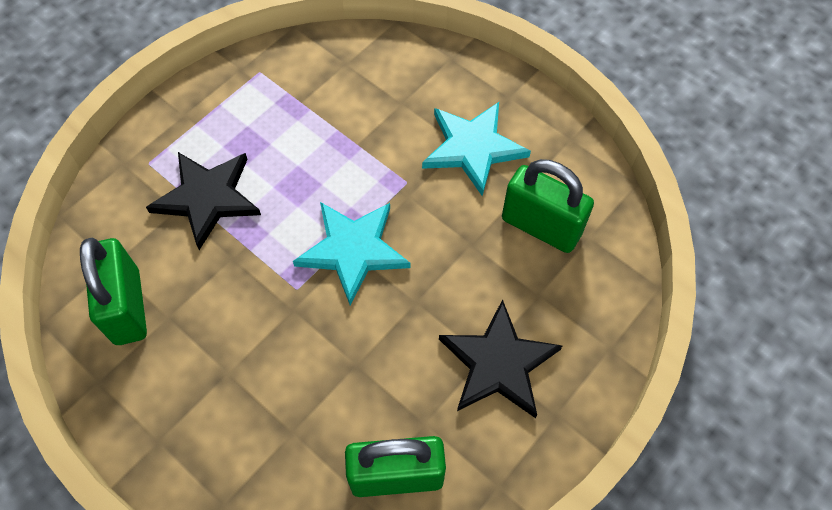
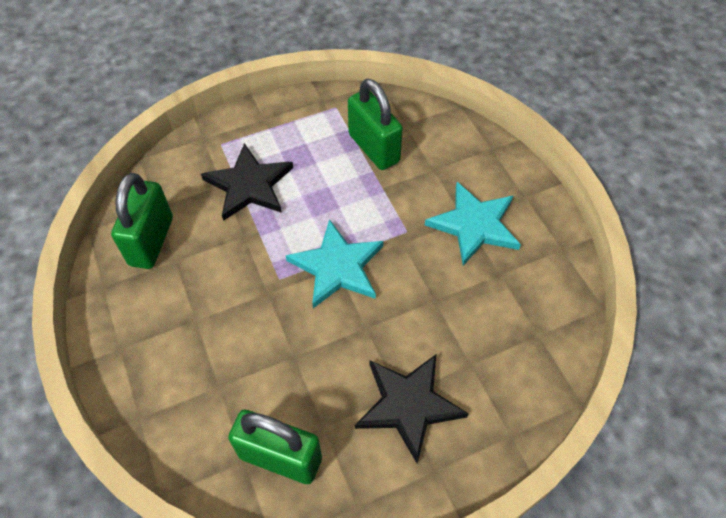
camera: 25 degrees right, 5 degrees down
green padlock [502,159,594,253] -> green padlock moved to [348,79,403,170]

